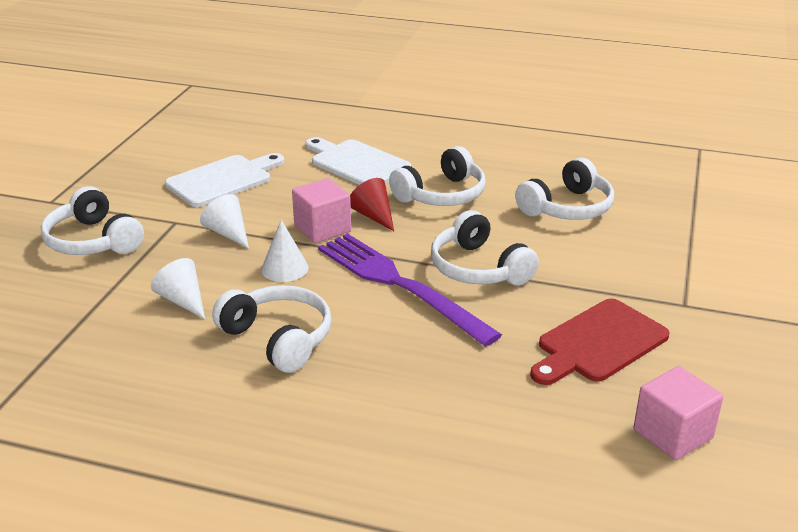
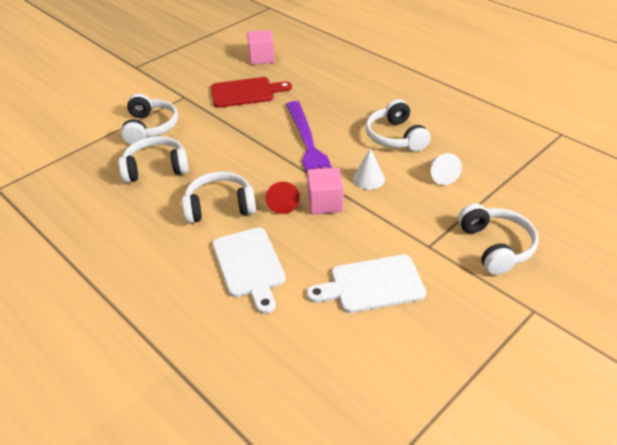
camera: 150 degrees left, 10 degrees up
white cone [200,194,249,249] -> none
white headphones [431,210,539,285] -> white headphones moved to [121,94,178,144]

